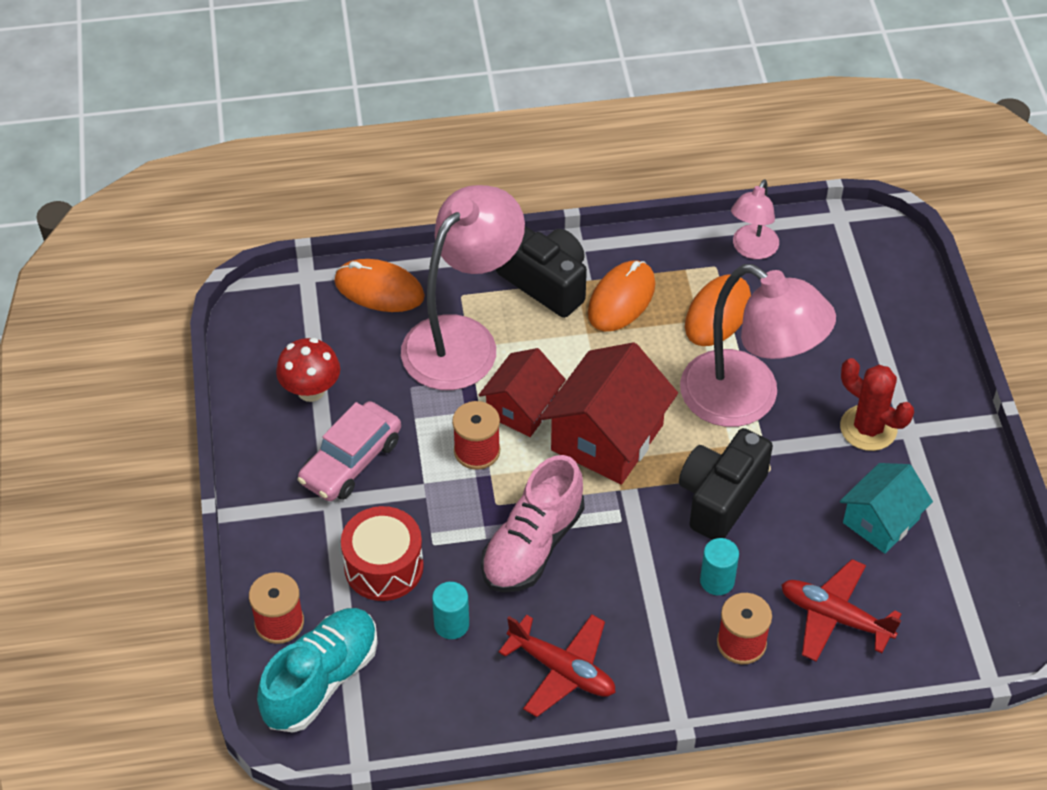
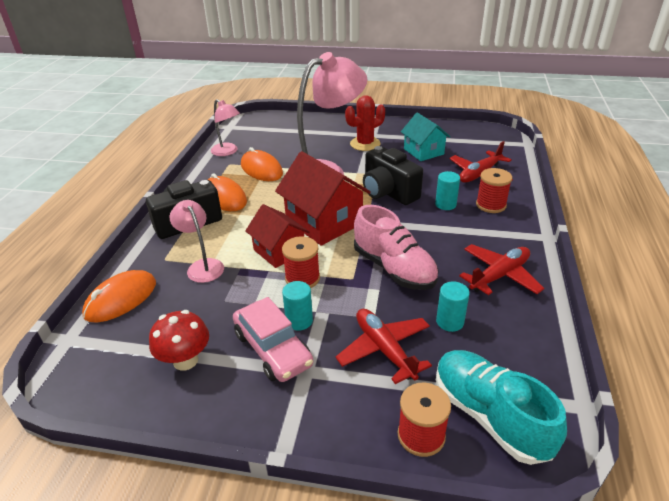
camera: 70 degrees left, 15 degrees down
red drum [341,506,424,601] -> red plane [336,309,432,384]
pink lamp [401,185,525,390] -> pink lamp [169,200,224,283], size x0.51
none -> turquoise cylinder [282,281,313,331]

